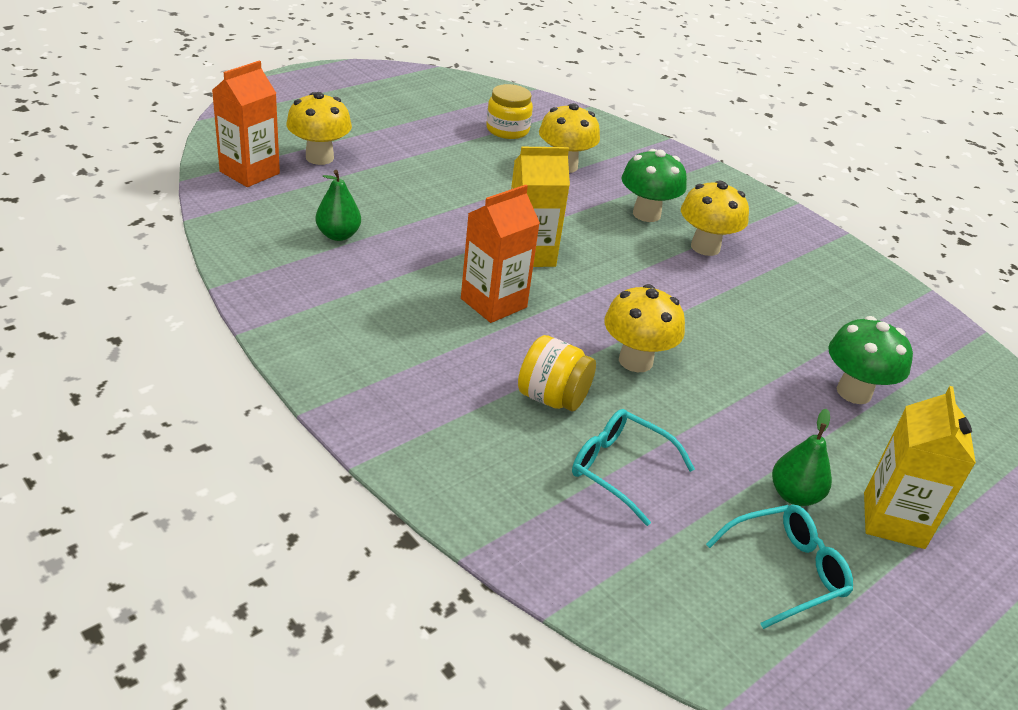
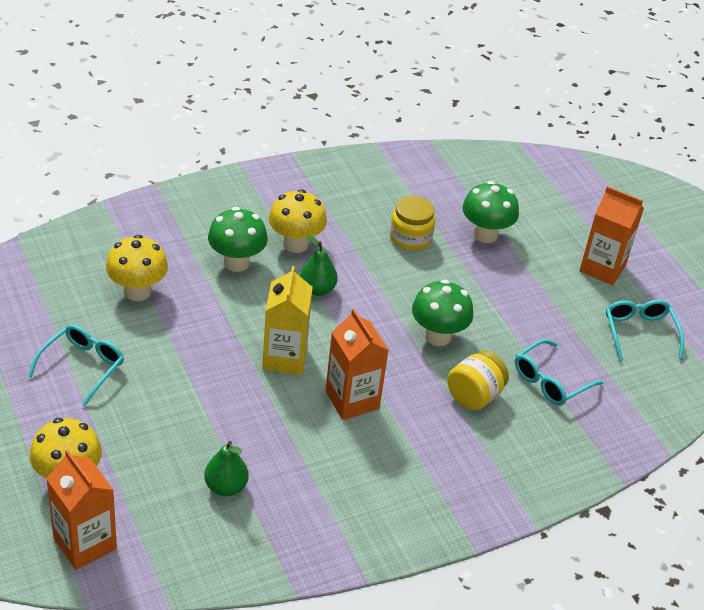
camera: 75 degrees left, 5 degrees up
yellow jar [486,84,533,139] -> yellow jar moved to [390,196,435,251]
yellow mushroom [604,284,685,372] -> green mushroom [412,279,473,346]
green pear [772,409,832,506] -> green pear moved to [300,234,338,296]
yellow carton [864,386,976,549] -> orange carton [579,186,644,285]
none -> turquoise glasses [28,324,124,407]

